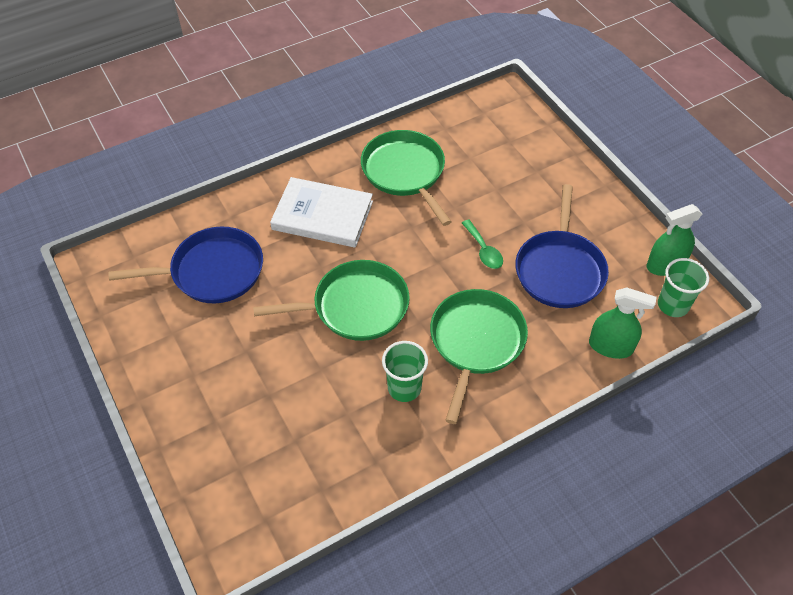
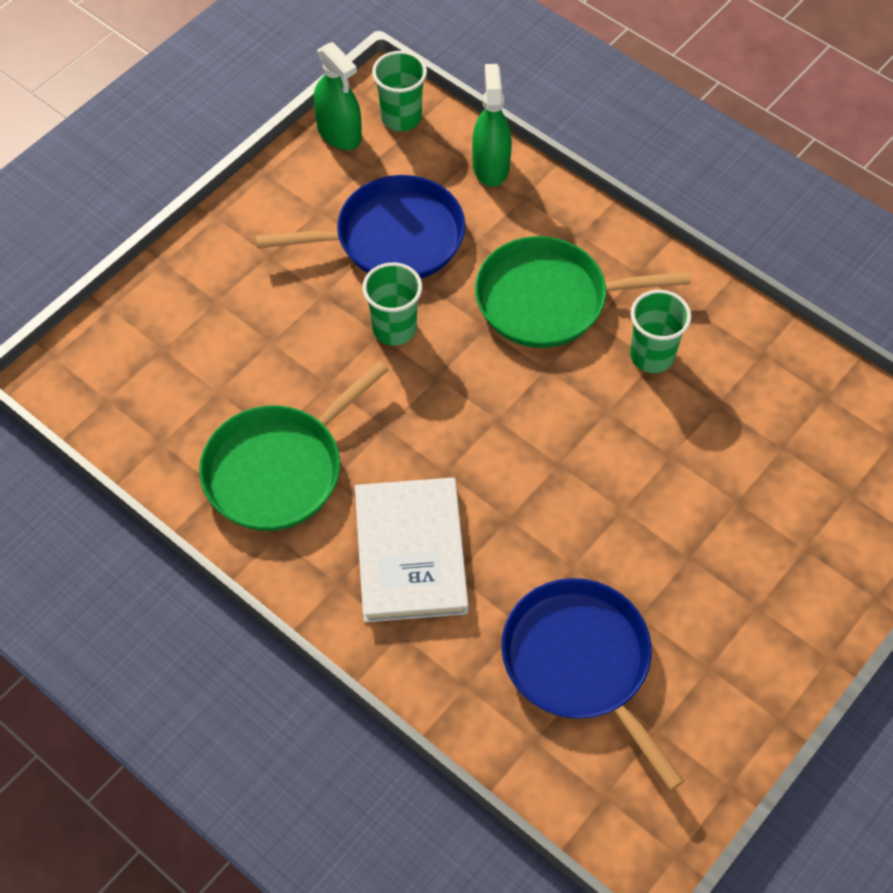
camera: 110 degrees left, 5 degrees up
green pan [253,260,410,341] -> none
green spoon [462,220,503,269] -> green cup [362,262,422,346]

